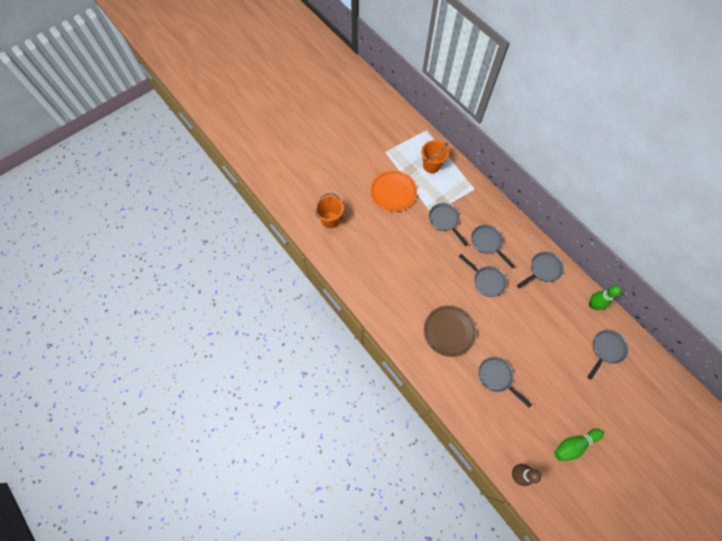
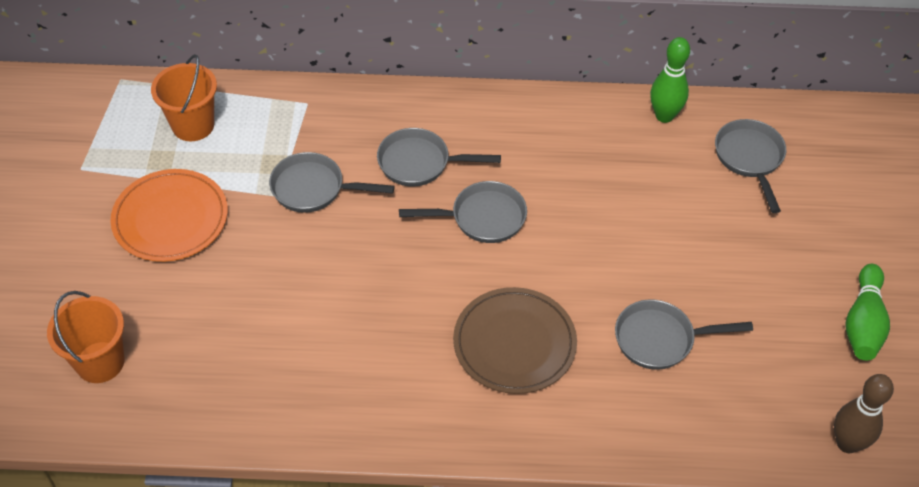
camera: 50 degrees left, 15 degrees down
grey pan [517,252,564,289] -> none

